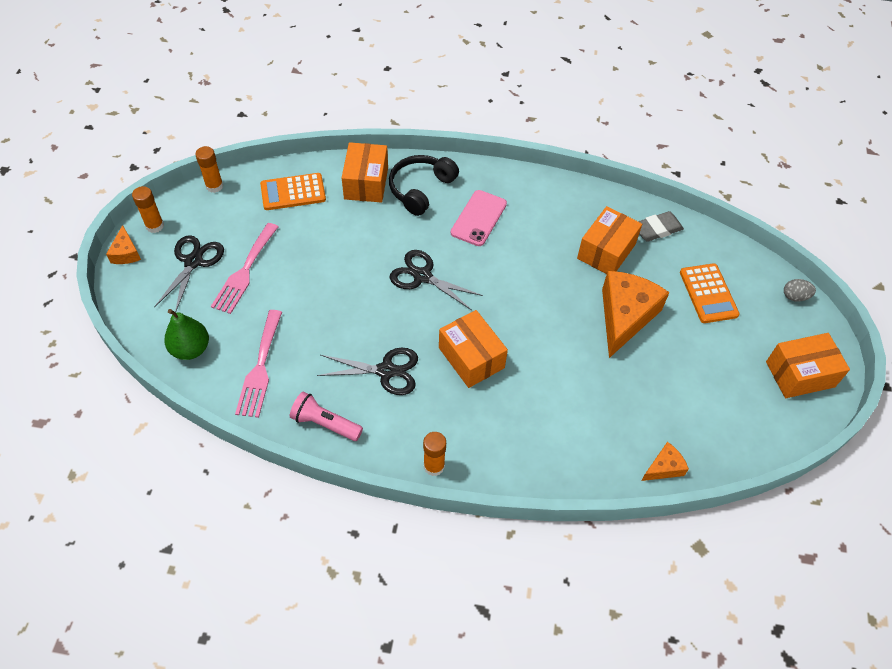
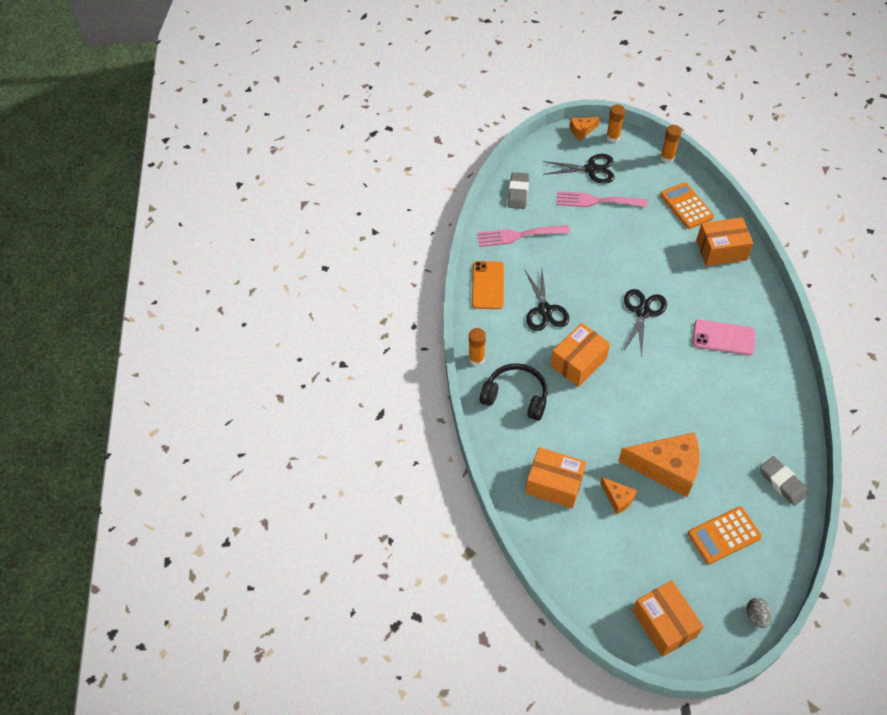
camera: 80 degrees right, 0 degrees up
green pear [164,309,209,360] -> grey eraser [508,172,529,209]
pink flashlight [290,392,363,441] -> orange phone [472,261,504,309]
black headphones [389,155,459,216] -> black headphones moved to [480,363,548,421]
orange box [577,206,642,274] -> orange box moved to [526,447,586,509]
orange cheese [641,442,689,481] -> orange cheese moved to [600,477,637,514]

